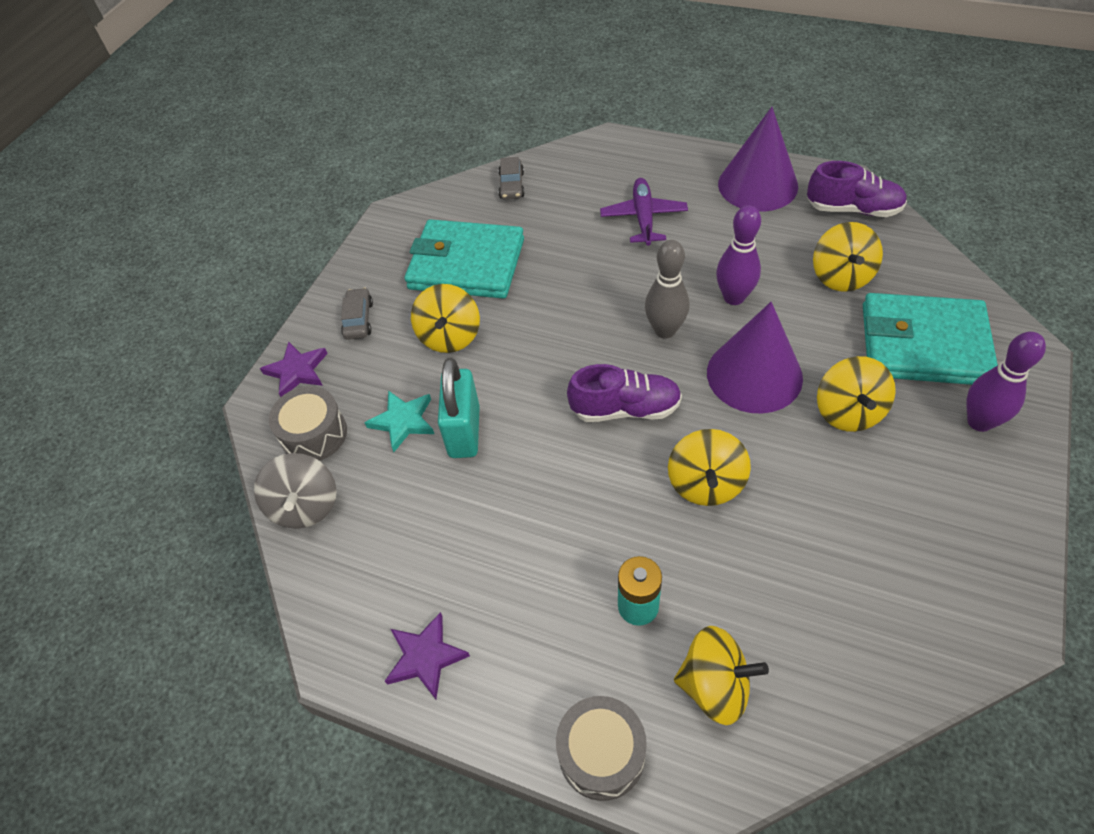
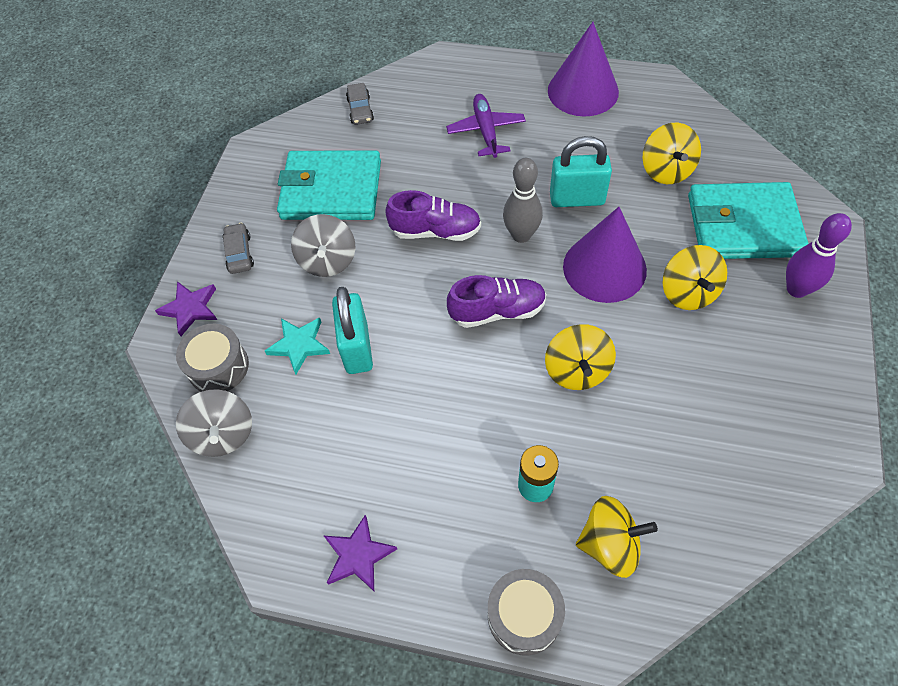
camera: 10 degrees left, 5 degrees up
yellow spinning top [411,284,480,353] -> grey spinning top [291,214,356,277]
purple bowling pin [716,205,761,305] -> turquoise padlock [550,136,612,207]
purple shoe [807,161,907,217] -> purple shoe moved to [385,190,481,241]

